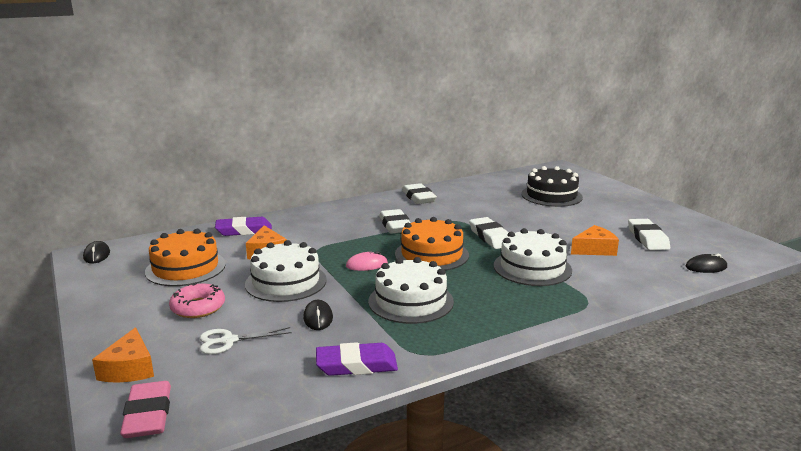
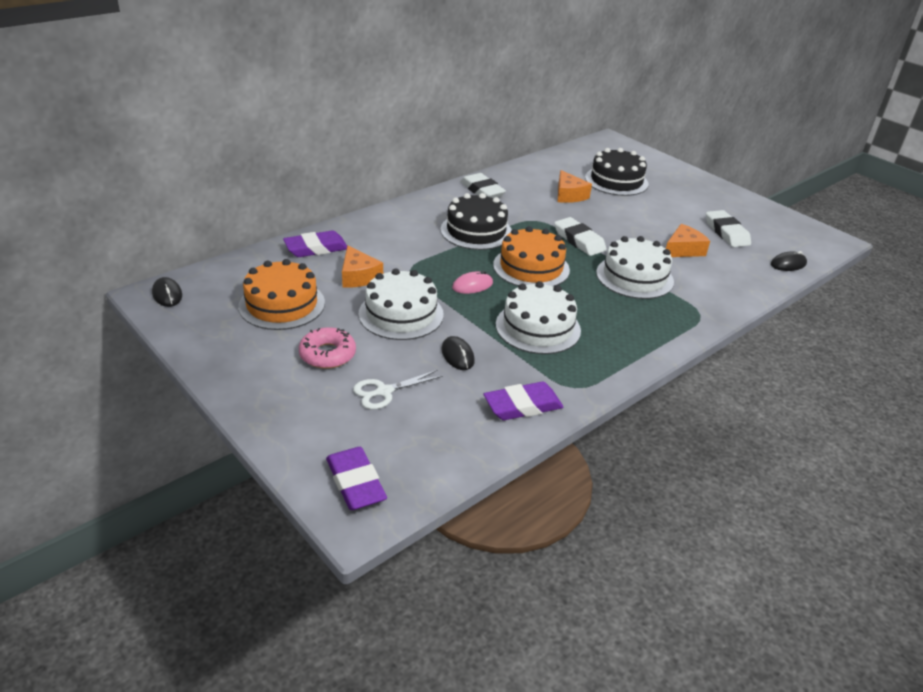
camera: 15 degrees left, 15 degrees up
orange cheese [92,327,154,383] -> orange cheese moved to [558,170,592,203]
pink eraser [120,381,171,438] -> purple eraser [326,447,387,510]
white eraser [379,209,411,234] -> black cake [440,193,512,250]

